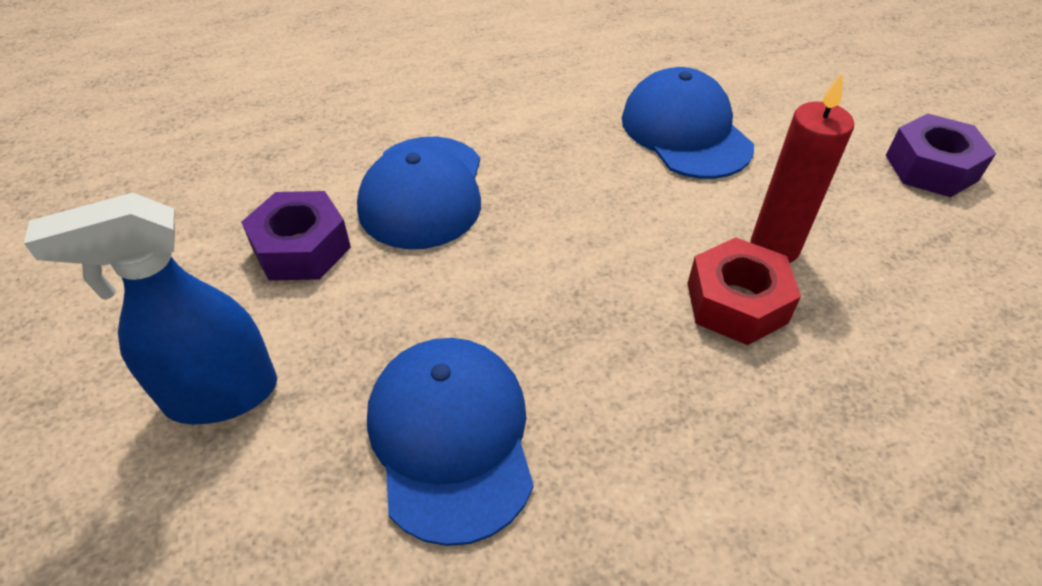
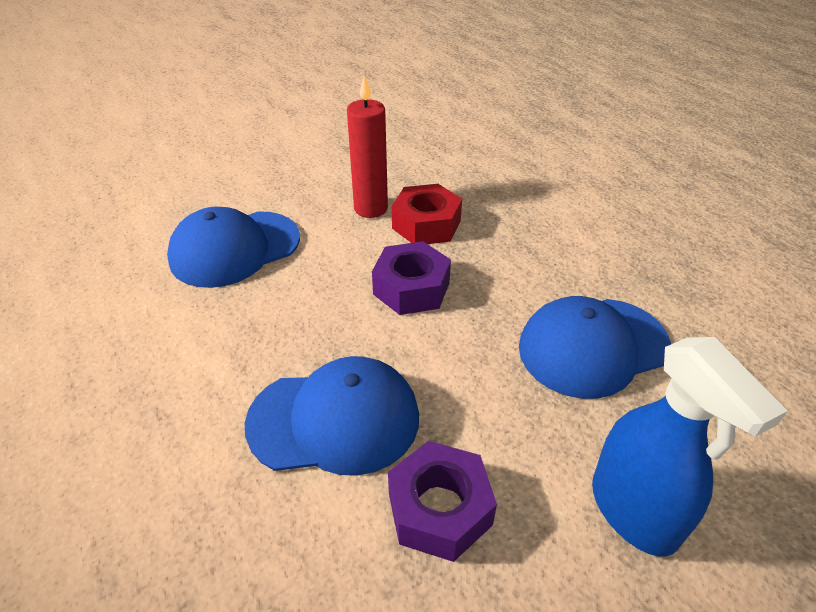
camera: 100 degrees left, 5 degrees down
purple nut [886,114,996,197] -> purple nut moved to [372,241,451,315]

